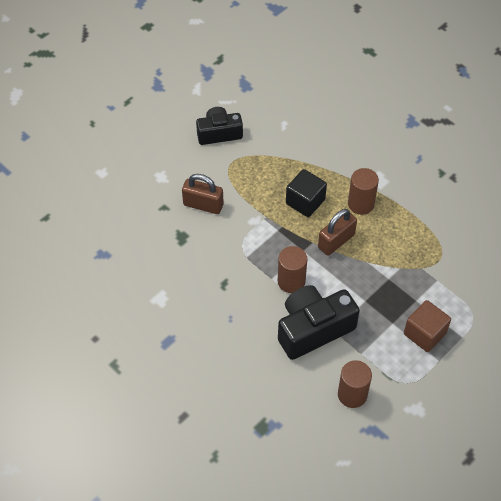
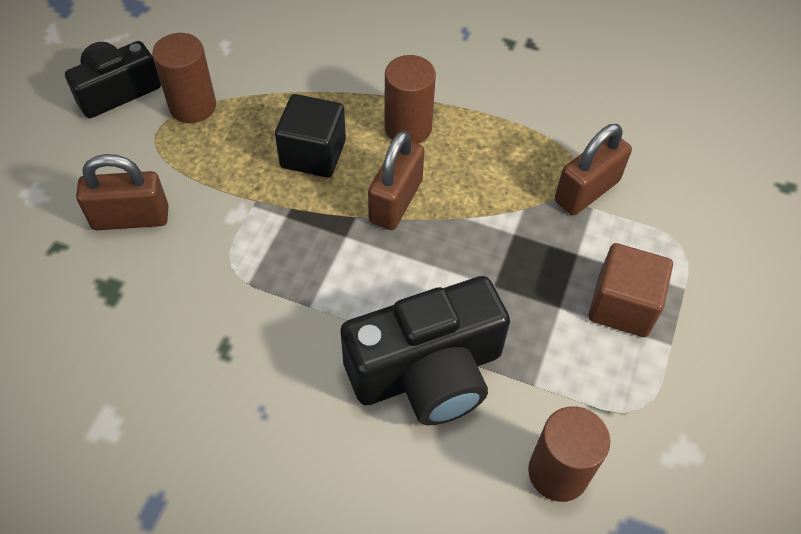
camera: 25 degrees left, 0 degrees up
brown cylinder [278,246,307,293] -> brown cylinder moved to [152,33,216,123]
black camera [278,285,360,360] -> black camera turned 150 degrees counterclockwise [340,276,510,425]
none -> brown padlock [555,124,632,215]

